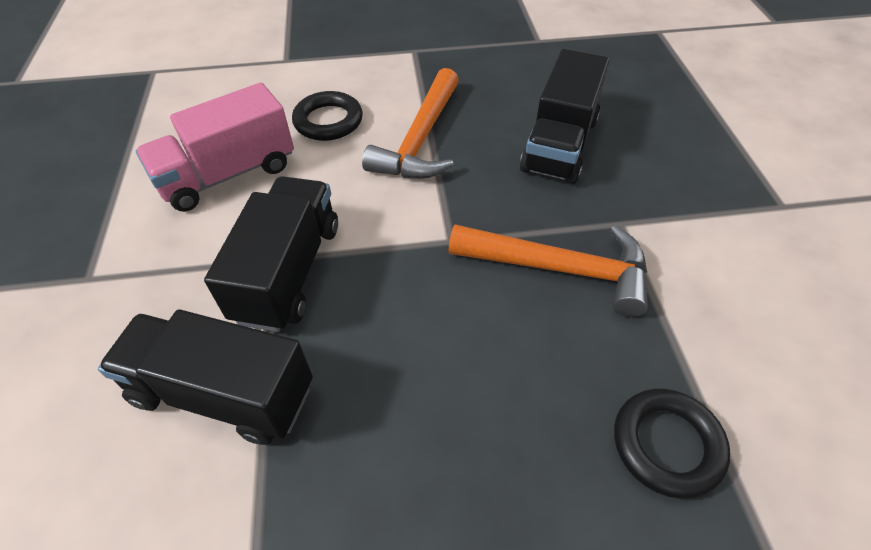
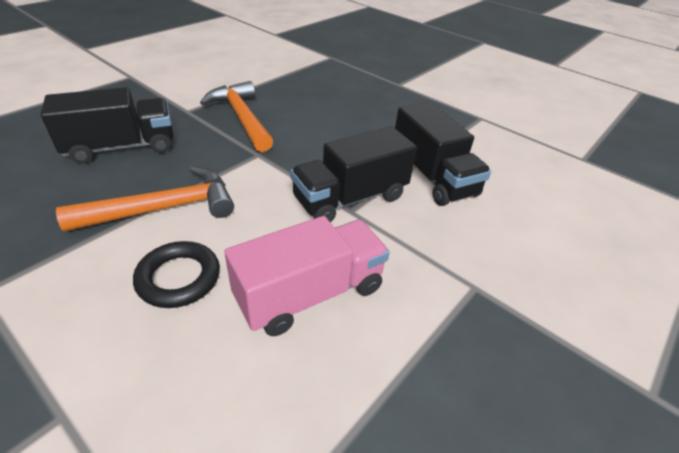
camera: 135 degrees left, 10 degrees down
pink truck [136,83,294,212] -> pink truck turned 45 degrees counterclockwise [224,216,390,336]
black ring [614,388,731,499] -> none

